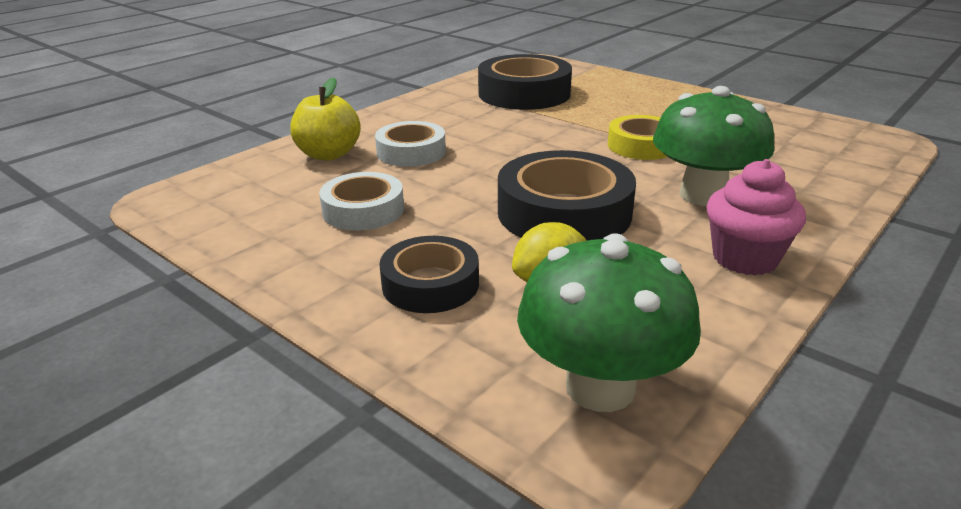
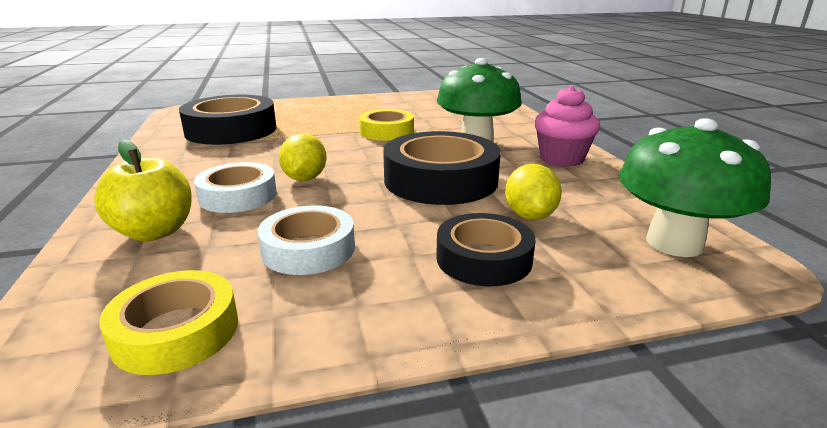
camera: 55 degrees left, 5 degrees down
none -> yellow tape [99,270,238,375]
none -> yellow lemon [279,133,327,181]

